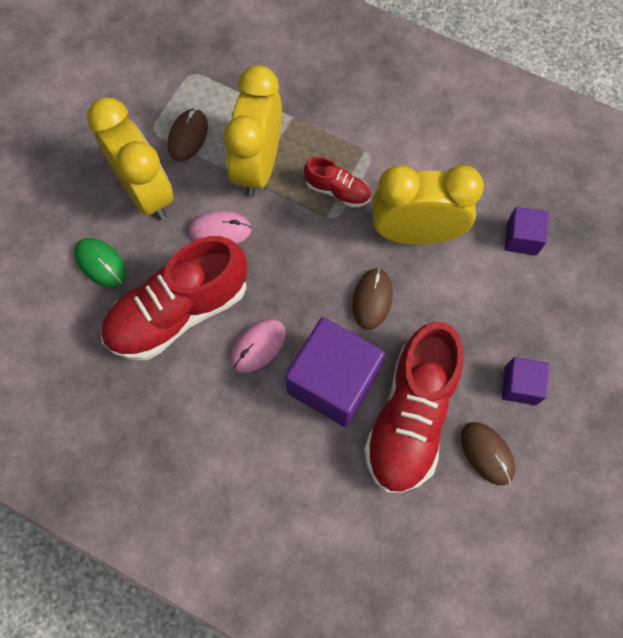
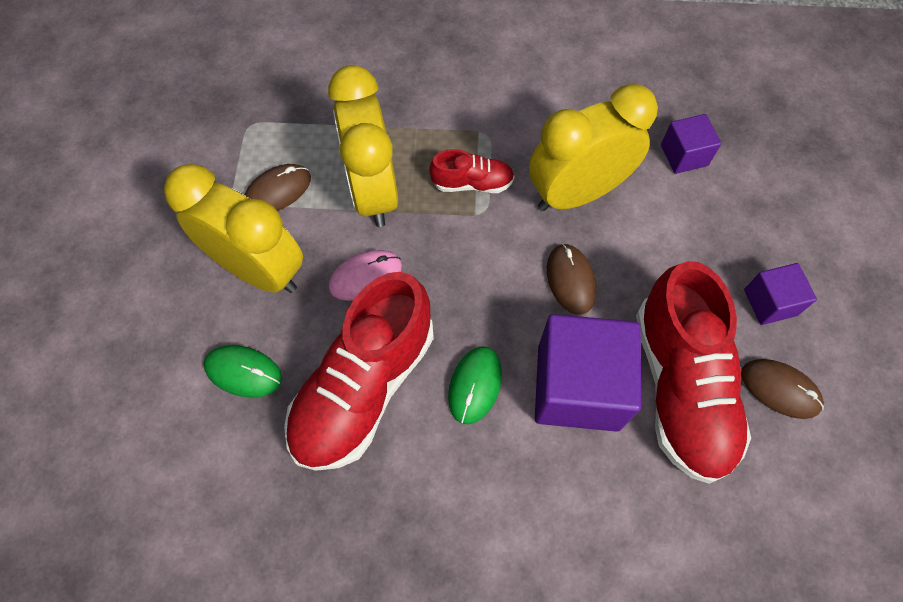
camera: 25 degrees left, 5 degrees down
brown mouse [168,108,208,161] -> brown mouse turned 60 degrees clockwise [245,164,311,211]
pink mouse [230,319,286,373] -> green mouse [448,346,502,424]

